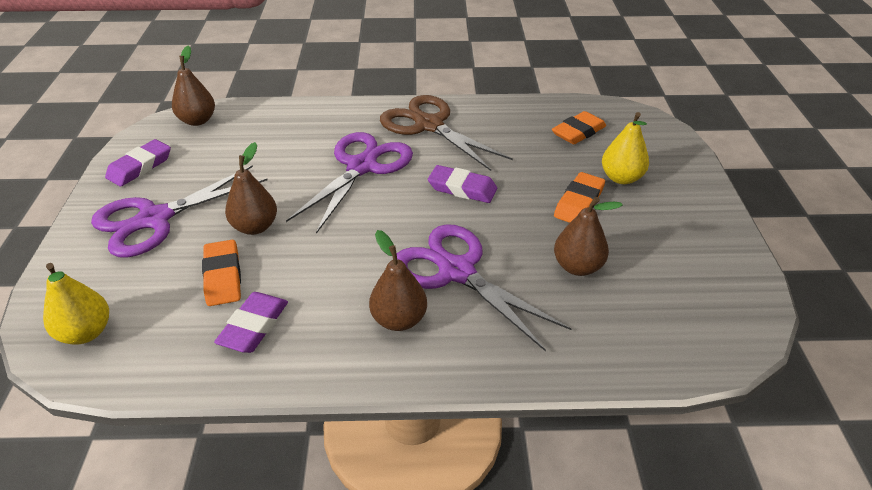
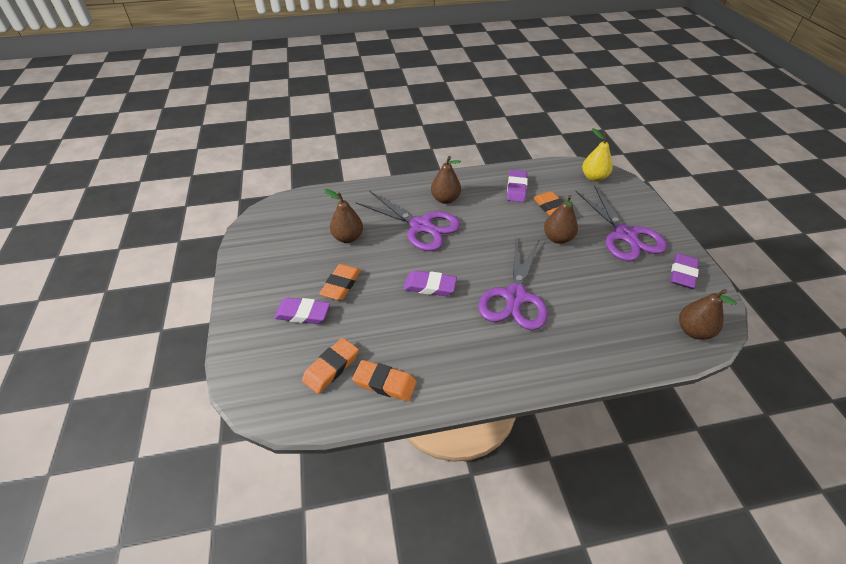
camera: 170 degrees right, 5 degrees up
purple scissors [91,165,268,258] -> purple scissors turned 120 degrees clockwise [575,185,667,261]
brown scissors [380,95,513,171] -> none
yellow pear [602,112,649,184] -> purple eraser [274,297,330,324]
none -> orange eraser [352,360,417,401]

